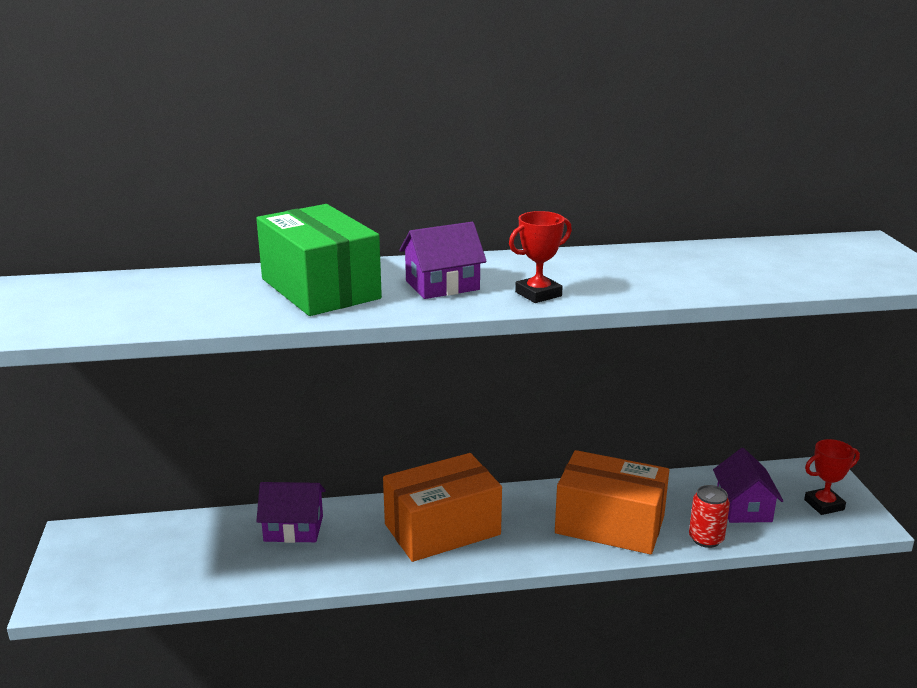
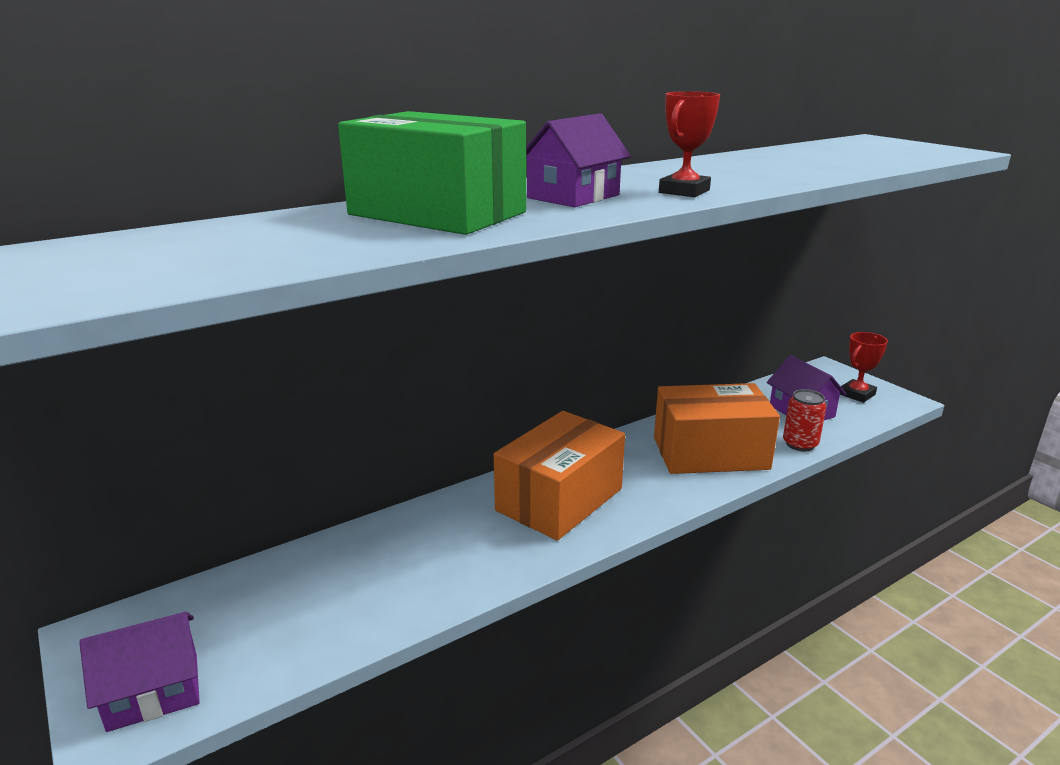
camera: 25 degrees left, 0 degrees up
purple house [256,482,325,543] -> purple house moved to [79,612,200,732]

